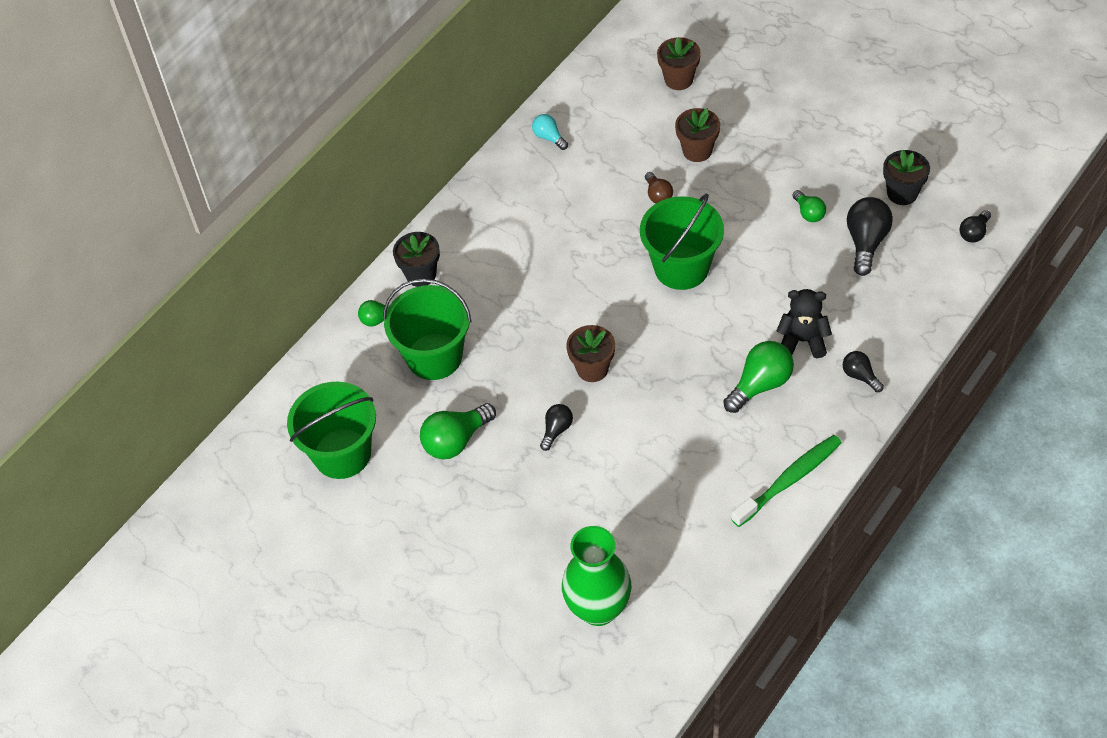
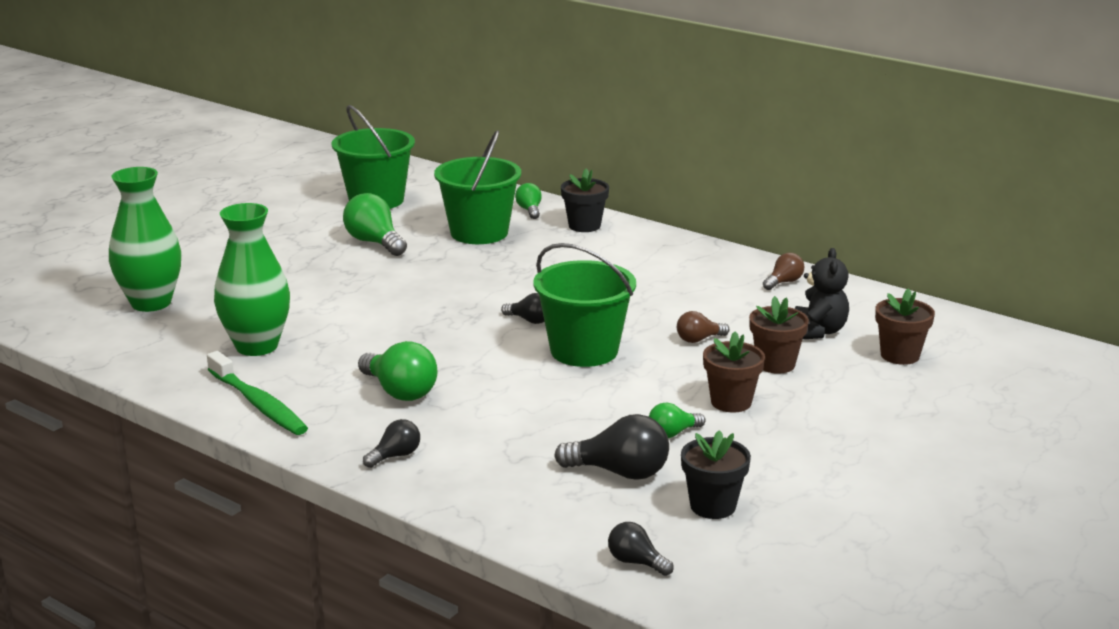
camera: 85 degrees right, 30 degrees down
turquoise light bulb [532,114,568,150] -> brown light bulb [763,253,804,290]
black light bulb [540,404,573,451] -> black light bulb moved to [501,293,545,324]
brown flower pot [566,325,615,382] -> brown flower pot moved to [703,331,765,413]
black teddy bear [776,289,832,358] -> black teddy bear moved to [795,248,849,339]
none -> green vase [214,203,290,356]

